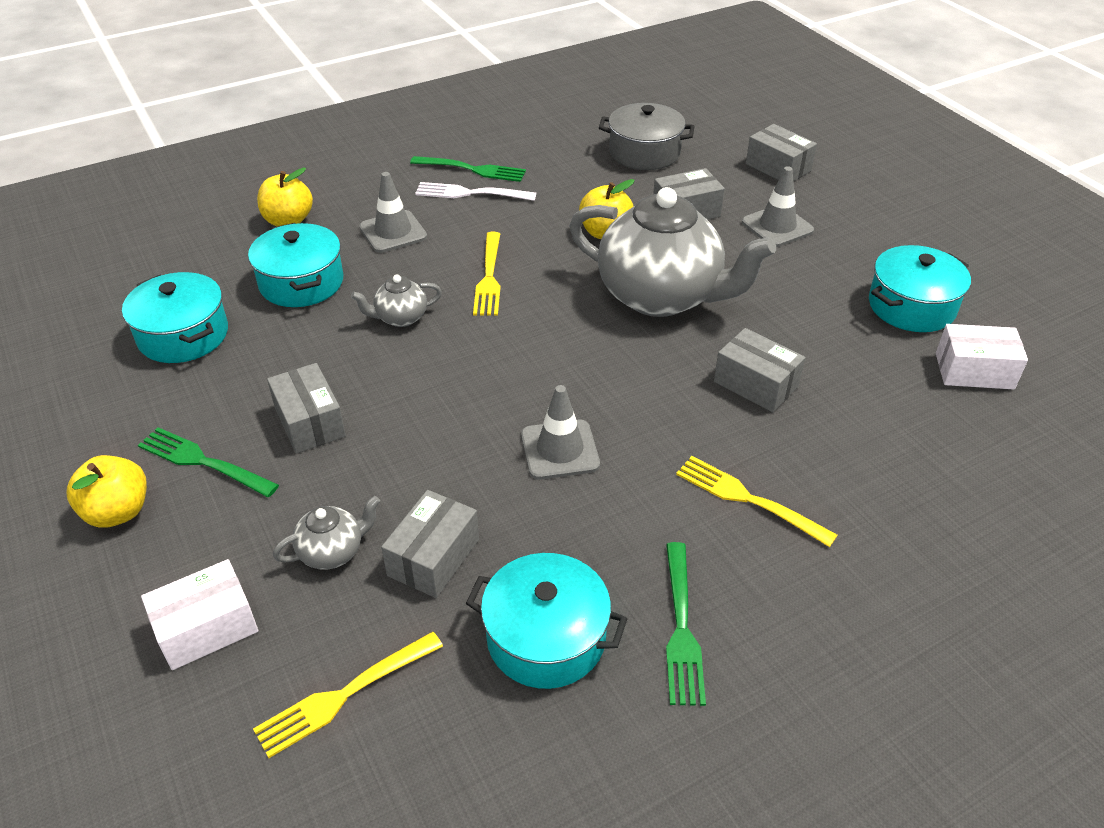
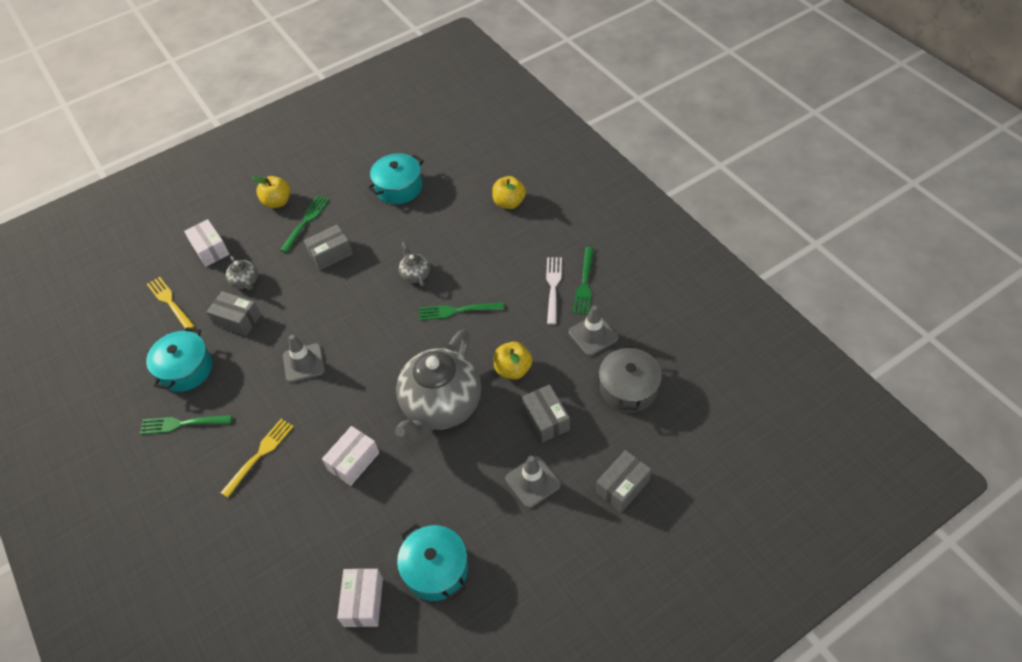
camera: 90 degrees right, 10 degrees up
turquoise pot [248,223,343,307] -> none
grey traffic cone [359,172,427,253] -> grey traffic cone moved to [569,305,618,356]
yellow fork [473,232,500,316] -> green fork [419,302,504,321]
grey box [714,328,805,412] -> white box [322,426,379,486]

